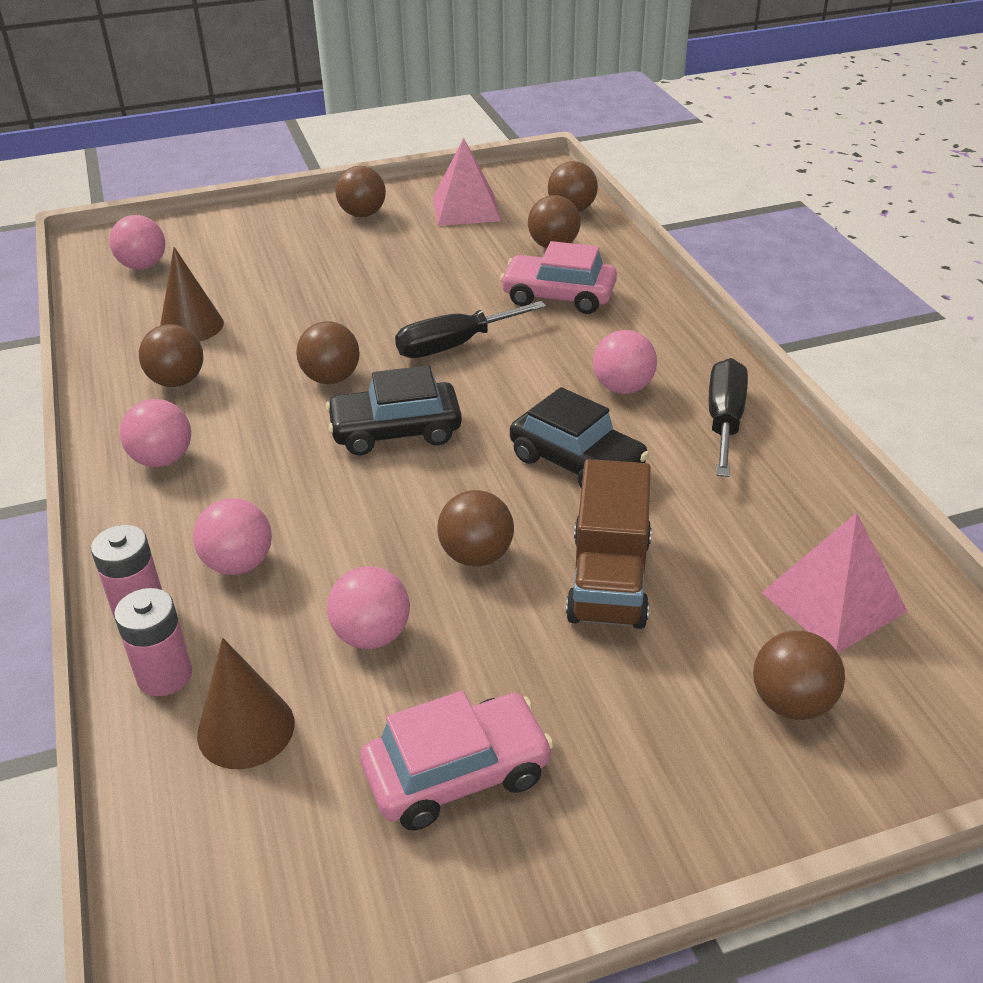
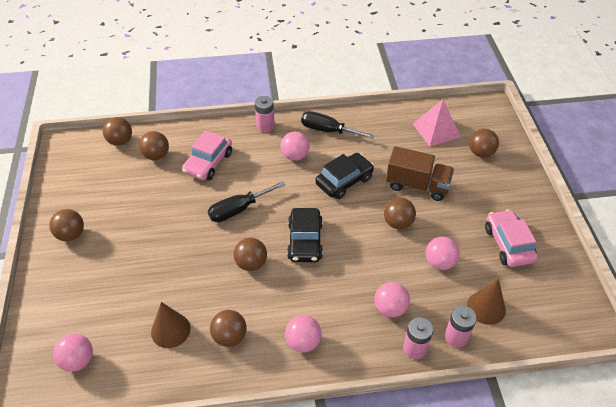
camera: 80 degrees left, 10 degrees up
black screwdriver [395,301,546,358] -> black screwdriver turned 75 degrees clockwise [208,181,286,222]
pink pyramid [433,138,501,226] -> none
none -> pink battery [255,96,275,132]

